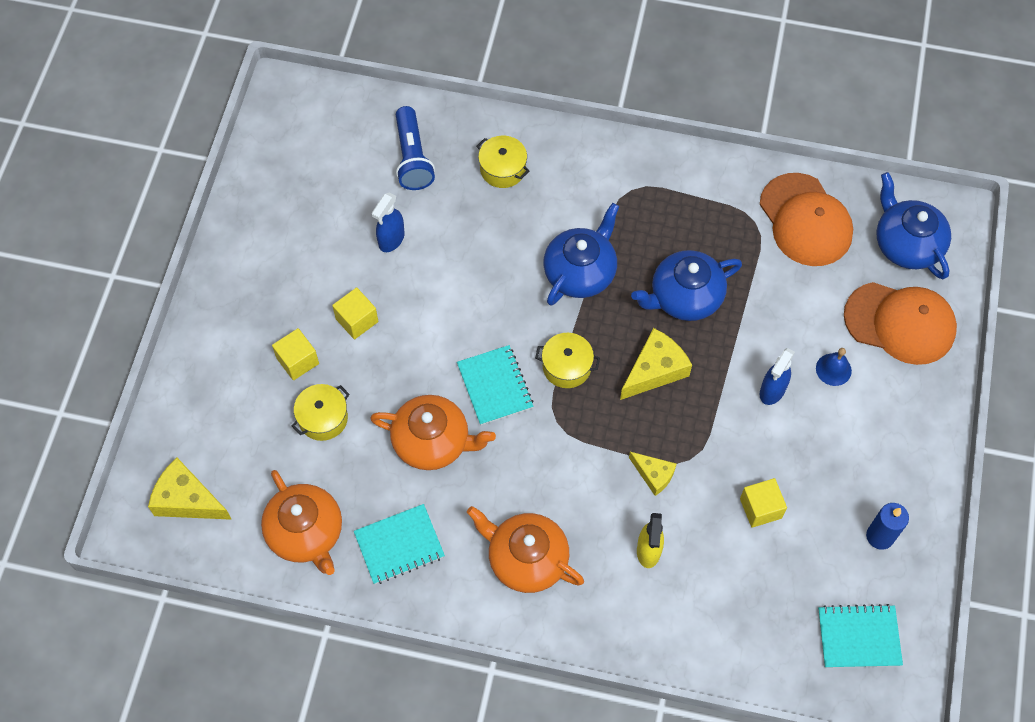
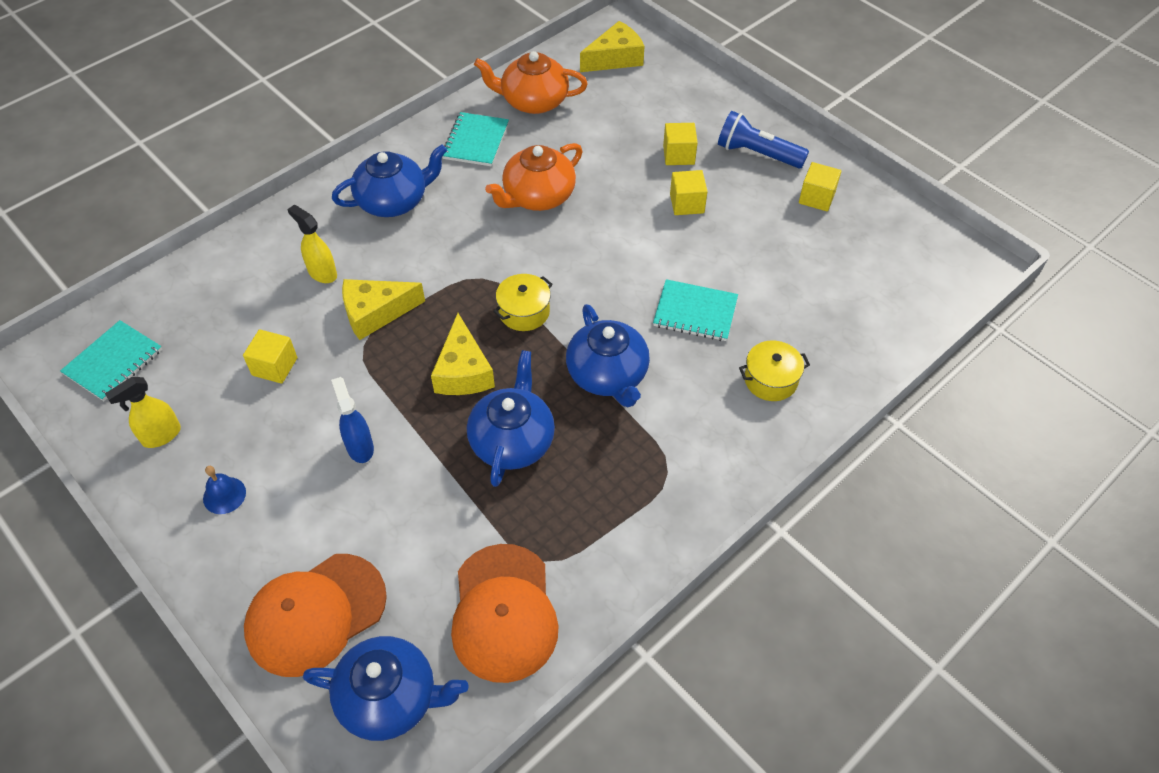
camera: 125 degrees right, 10 degrees down
yellow pot [292,384,349,441] -> none
blue spray bottle [372,192,405,252] -> none
blue flashlight [396,106,435,190] -> blue flashlight moved to [718,111,809,168]
turquoise notebook [457,345,534,425] -> turquoise notebook moved to [653,279,738,341]
orange teapot [467,506,584,593] -> blue teapot [332,144,447,217]
yellow cheese [629,452,677,496] -> yellow cheese [342,279,425,340], size x1.62
orange cap [760,173,853,266] -> orange cap turned 105 degrees counterclockwise [451,544,559,683]
blue bell [816,348,852,386] -> blue bell moved to [203,466,246,514]
blue candle [866,503,909,550] -> yellow spray bottle [105,377,181,448]
none -> yellow cube [799,162,841,212]

